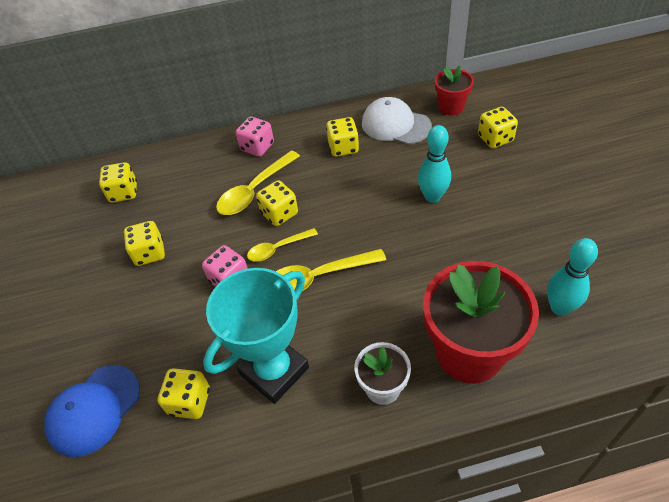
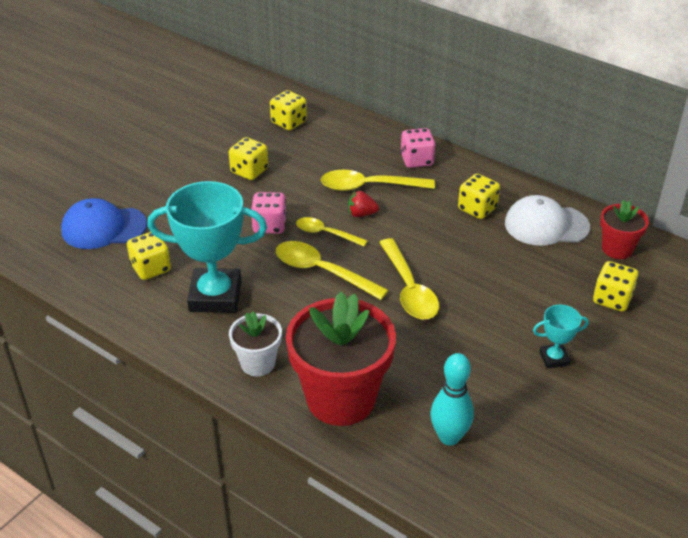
camera: 45 degrees right, 10 degrees down
yellow dice [256,180,298,226] -> red strawberry [348,191,379,217]
white cap [362,97,432,145] -> white cap turned 75 degrees counterclockwise [505,195,590,246]
turquoise bowling pin [418,125,451,203] -> none
none -> yellow spoon [379,238,439,319]
none -> turquoise trophy [533,305,589,369]

